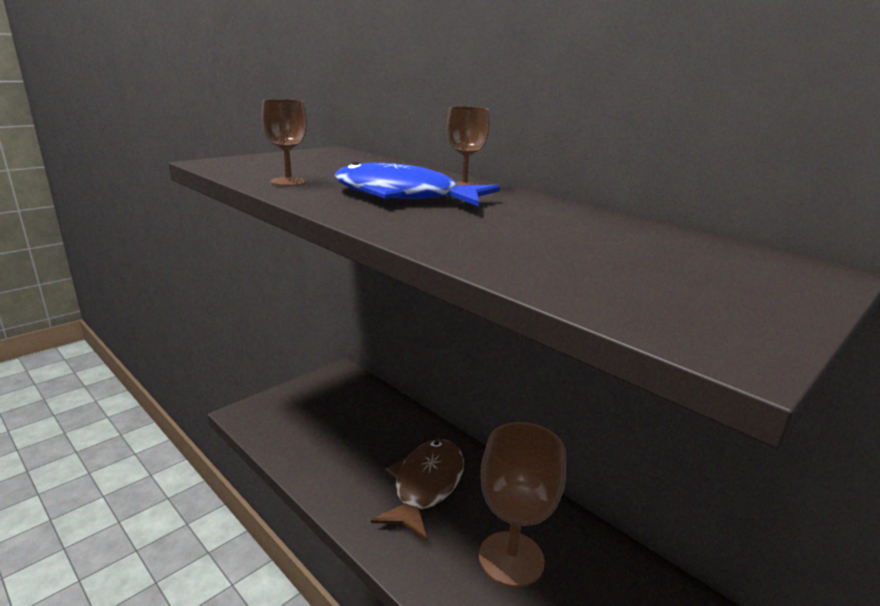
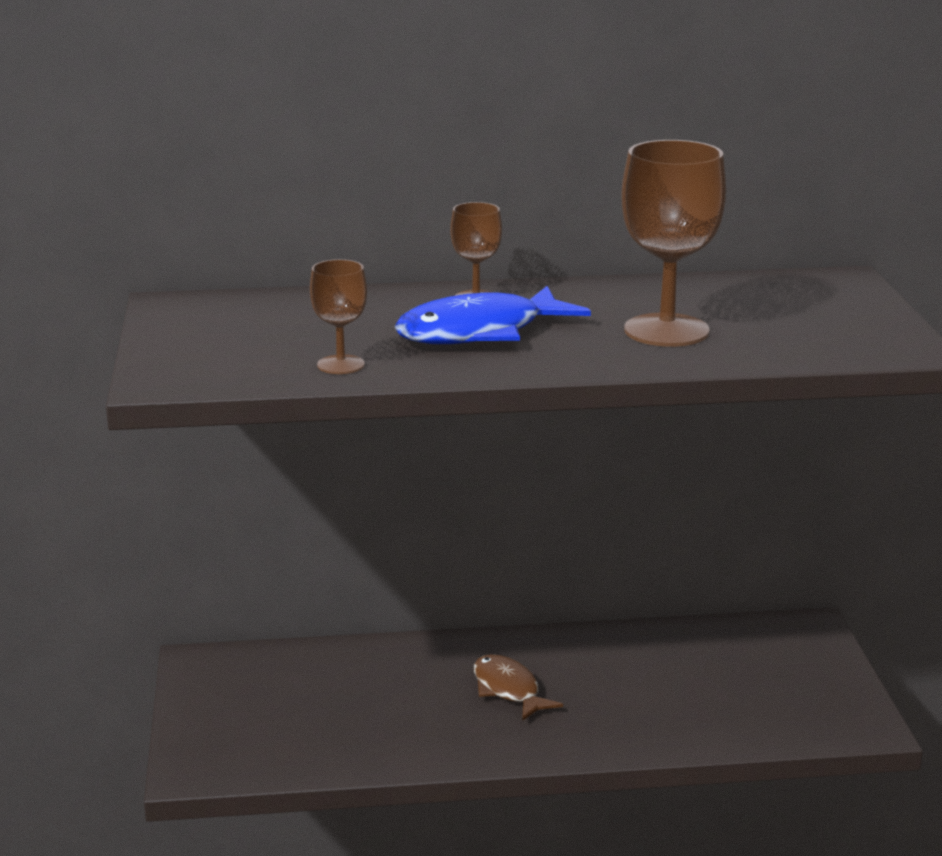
camera: 50 degrees left, 0 degrees up
brown fish [371,439,464,541] -> brown fish [474,654,563,721], size x0.64
brown goblet [479,422,566,587] -> brown goblet moved to [621,140,726,347]

